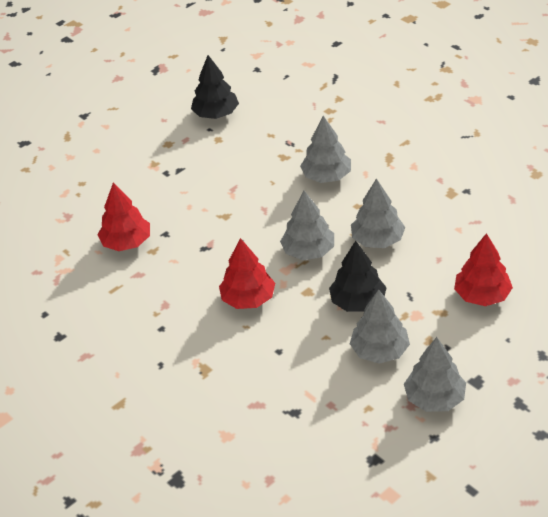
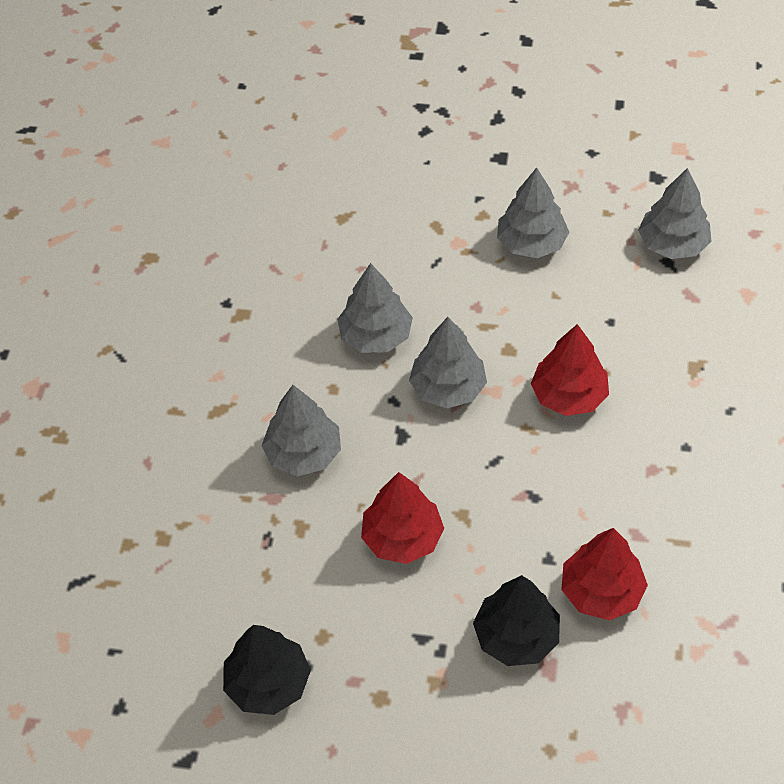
camera: 130 degrees left, 10 degrees up
black tree [329,241,387,312] -> black tree moved to [473,575,560,666]
grey tree [404,337,466,412] -> grey tree moved to [638,168,712,259]
red tree [454,233,513,306] -> red tree moved to [361,472,444,564]

